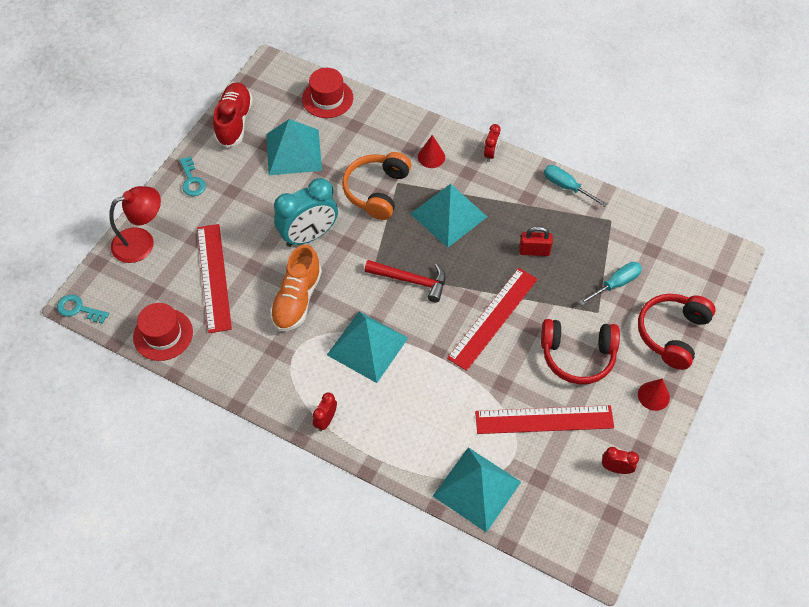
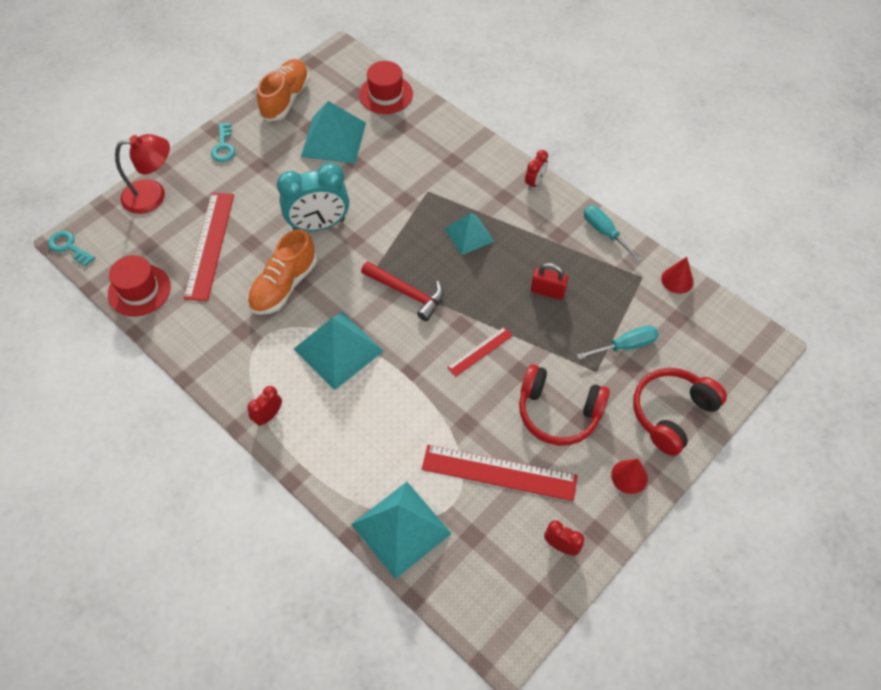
camera: 15 degrees right, 0 degrees up
red shoe [213,82,253,148] -> orange shoe [257,59,310,121]
orange headphones [342,152,411,220] -> none
turquoise pyramid [411,184,487,247] -> turquoise pyramid [445,213,495,255], size x0.62
red cone [418,135,445,168] -> red cone moved to [661,257,694,294]
red ruler [447,268,538,371] -> red ruler [447,327,513,377], size x0.53

